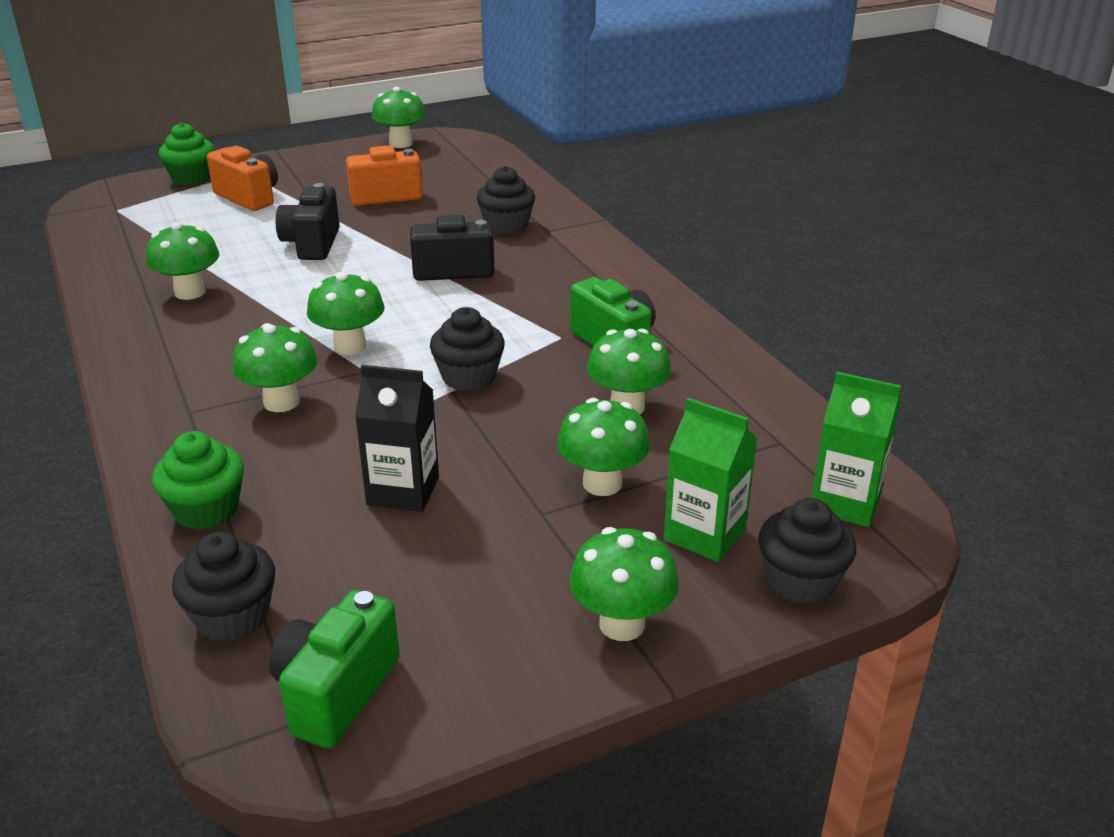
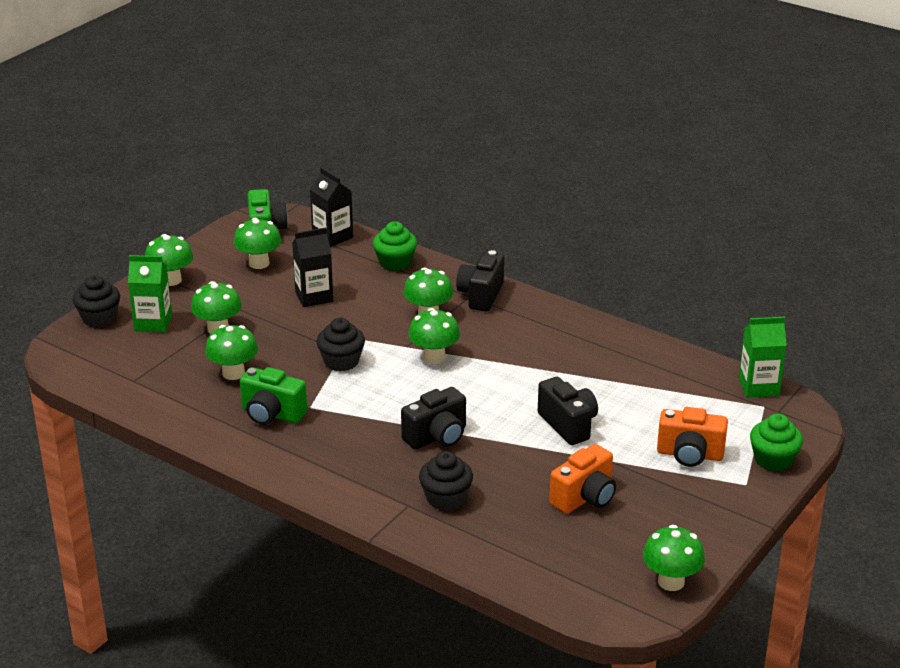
camera: 150 degrees right, 0 degrees up
green mushroom [146,222,220,300] -> green mushroom moved to [234,218,281,269]
black cupcake [172,532,275,641] -> black carton [310,167,353,247]
green carton [811,372,901,527] -> green carton moved to [739,317,787,398]
none -> black camera [456,250,504,311]

